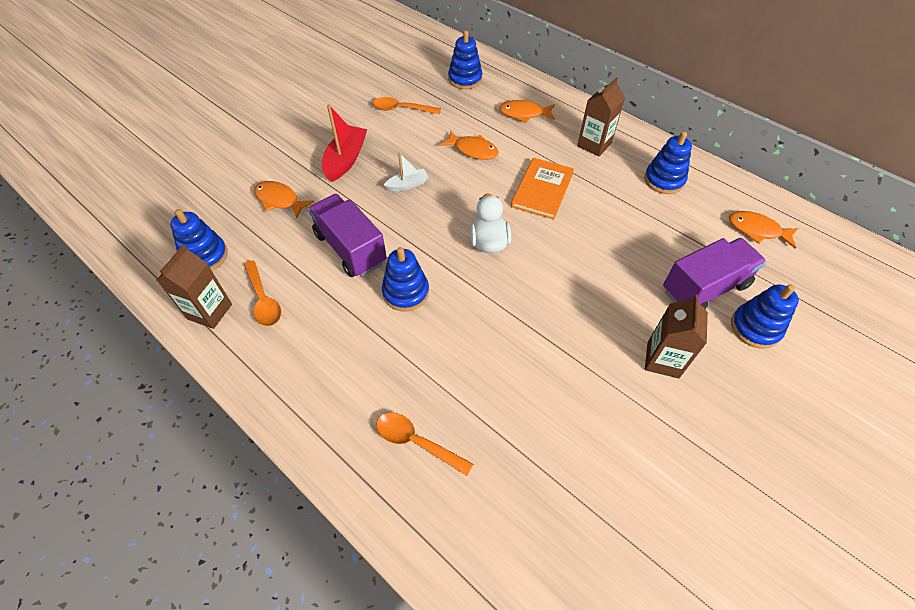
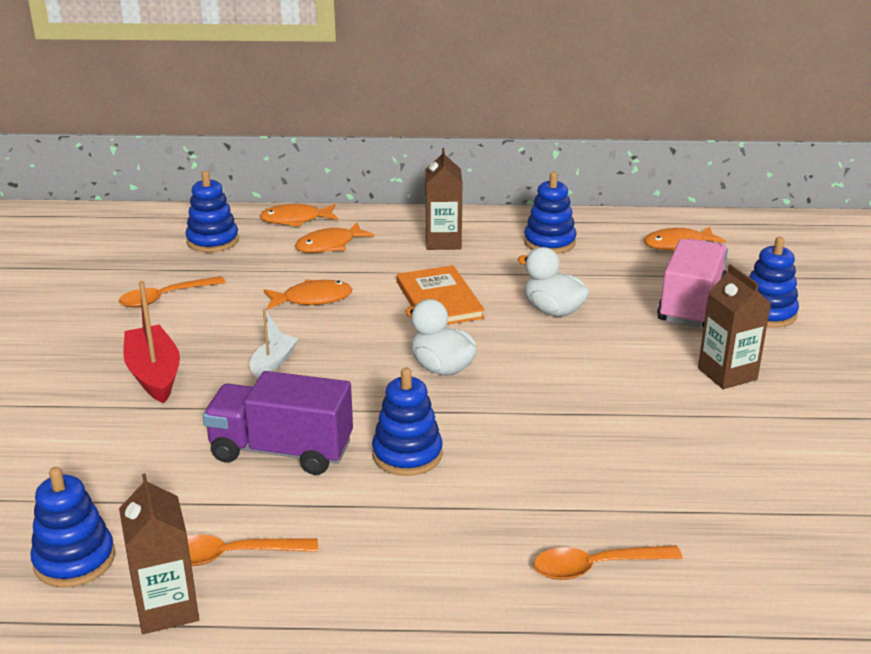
camera: 40 degrees left, 25 degrees down
orange spoon [244,260,281,326] -> orange spoon turned 150 degrees clockwise [187,535,318,566]
orange fish [254,181,314,218] -> orange fish moved to [260,204,338,227]
purple truck [663,238,767,309] -> pink truck [657,239,728,328]
none -> white duck [518,247,590,317]

